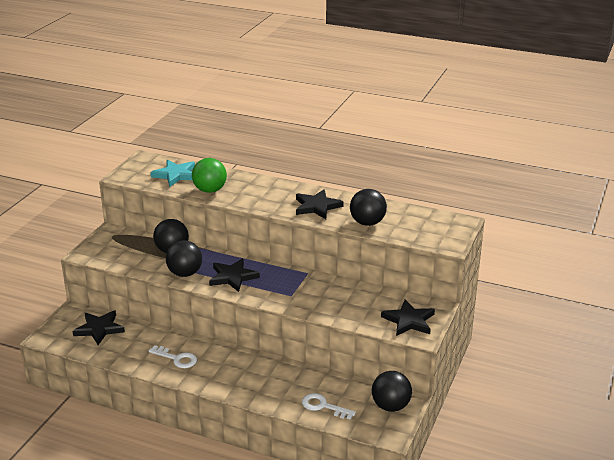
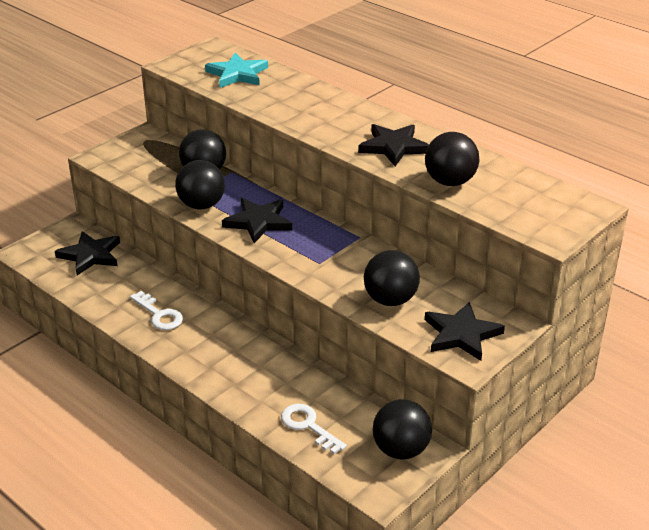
camera: 20 degrees right, 5 degrees up
green ball [192,158,227,193] -> none
none -> black ball [364,250,420,306]

